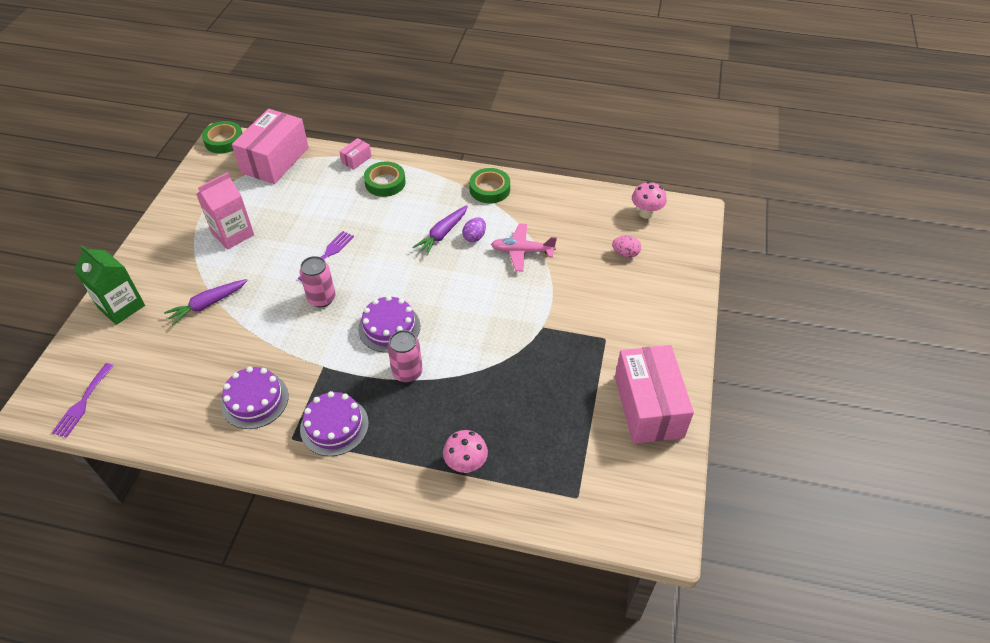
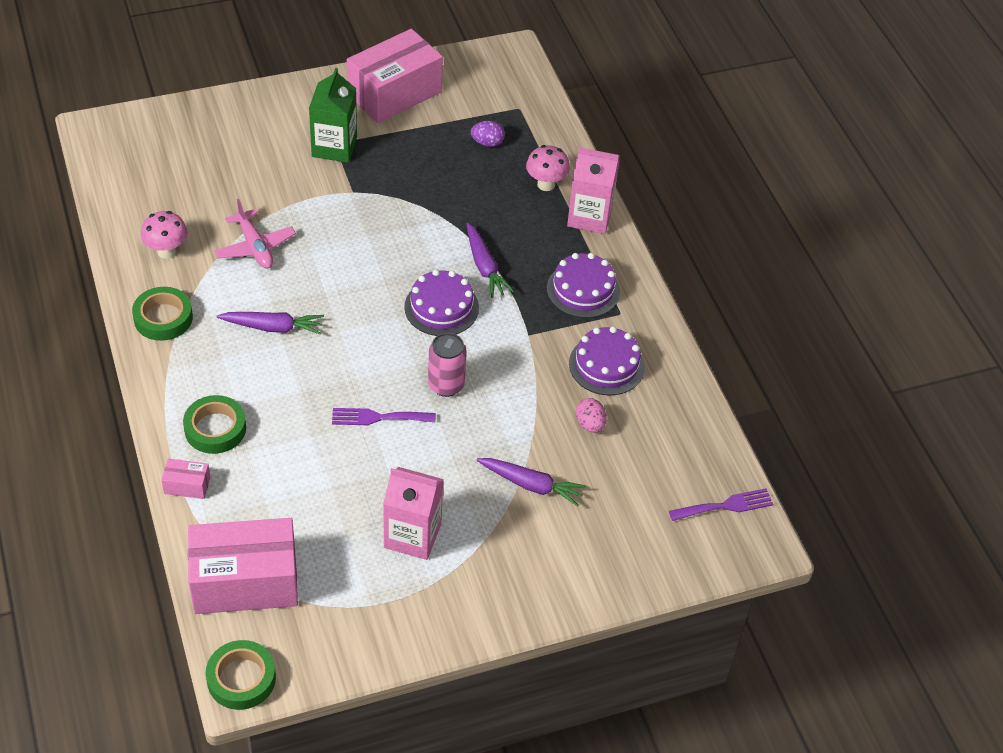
camera: 125 degrees left, 0 degrees up
green carton [74,245,145,325] -> green carton moved to [309,68,357,163]
pink can [388,330,423,383] -> purple carrot [466,223,514,298]
purple egg [462,217,486,242] -> purple egg moved to [471,121,505,147]
pink egg [612,235,641,258] -> pink egg moved to [576,398,607,433]
pink mushroom [632,182,667,219] -> pink mushroom moved to [141,211,188,259]
none -> pink carton [567,147,620,234]

